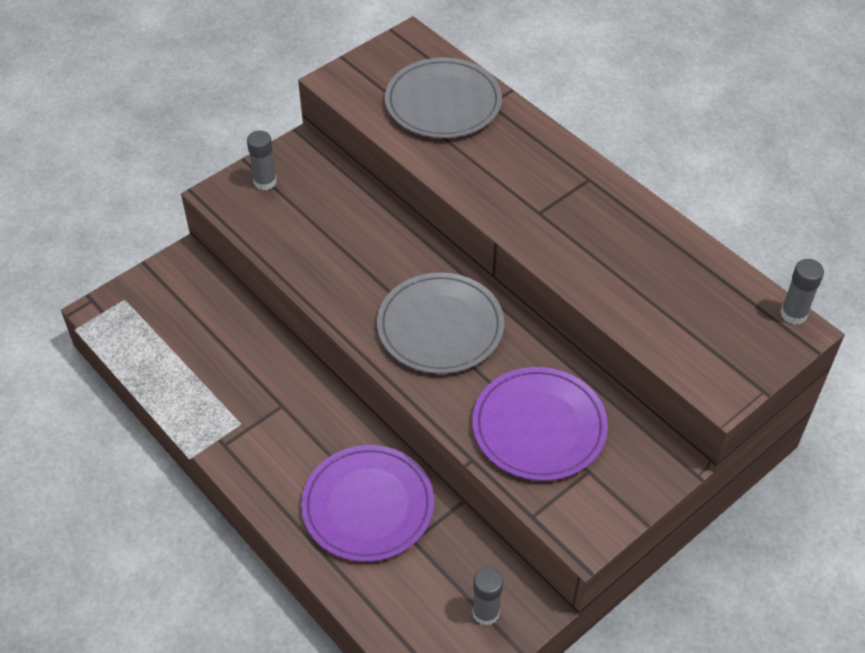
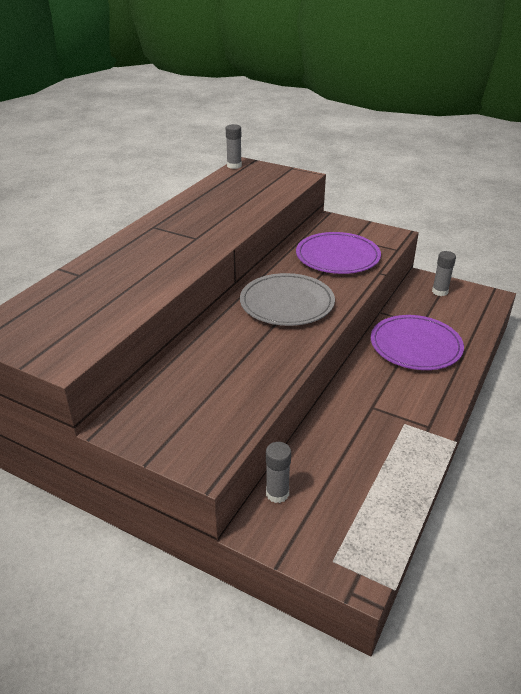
camera: 110 degrees left, 15 degrees down
grey glue stick [247,130,277,190] -> grey glue stick moved to [266,442,291,503]
grey plate [385,58,502,138] -> none

